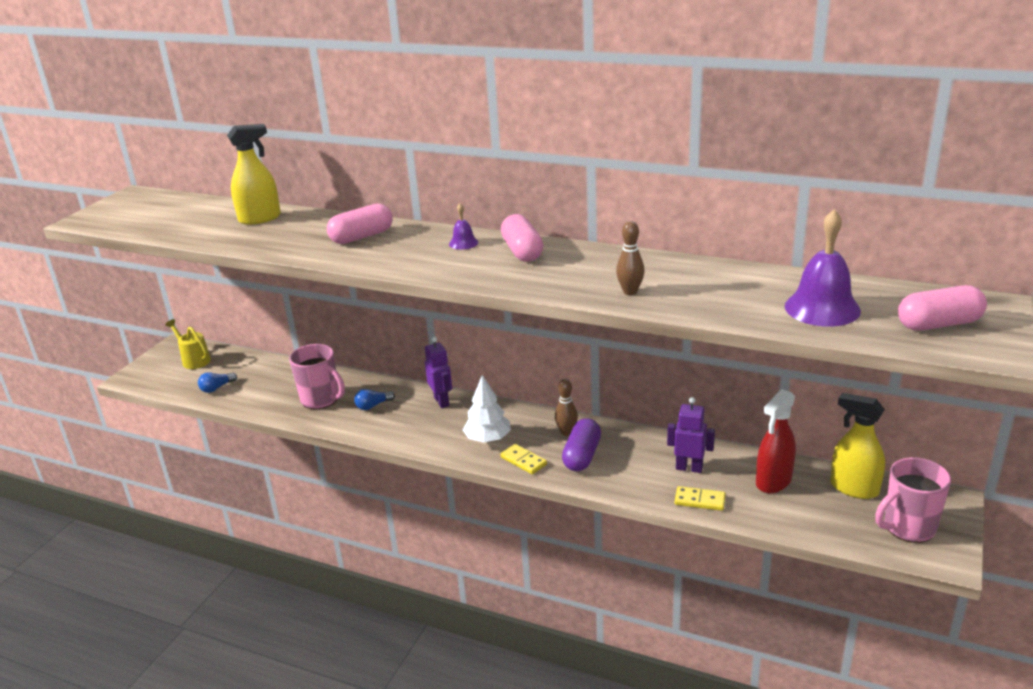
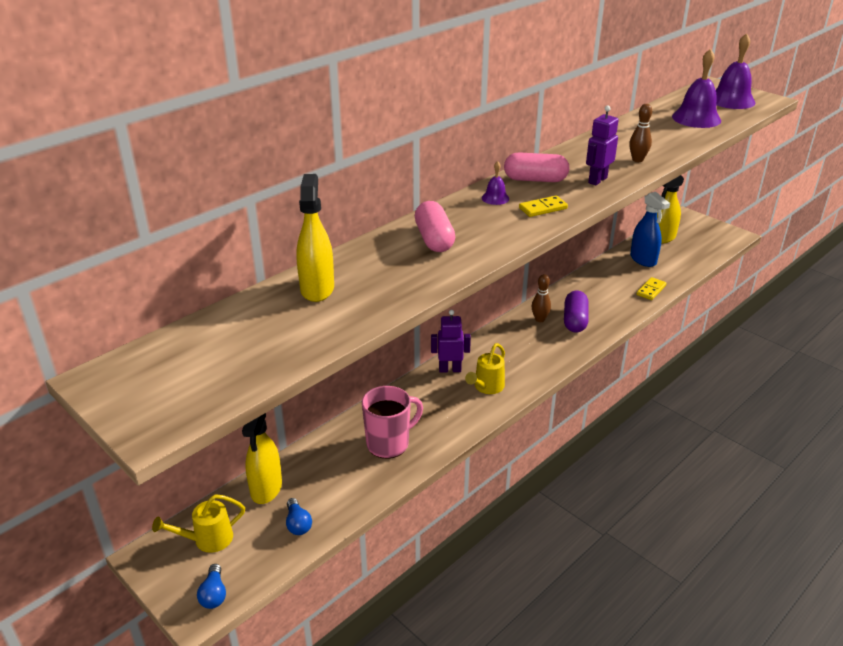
camera: 70 degrees left, 5 degrees up
blue light bulb [354,389,395,410] -> blue light bulb moved to [197,564,226,609]
white tree [463,375,511,443] -> none
yellow domino [500,444,547,474] -> yellow domino moved to [519,195,568,217]
purple capsule [562,418,601,471] -> purple capsule turned 60 degrees clockwise [564,291,589,333]
purple robot [667,397,715,473] -> purple robot moved to [586,105,619,185]
red spray bottle [756,389,796,493] -> blue spray bottle [630,192,670,267]
pink mug [875,457,951,543] -> none
pink capsule [898,285,987,330] -> purple bell [716,33,756,109]
none -> yellow spray bottle [242,413,282,504]
none -> yellow watering can [465,343,505,394]

